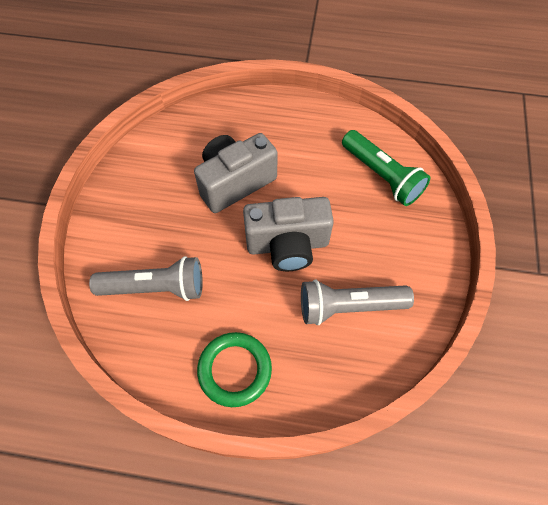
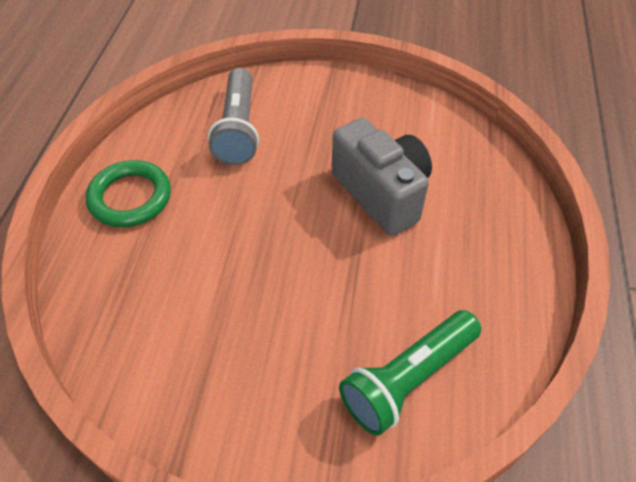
camera: 90 degrees right, 10 degrees down
grey camera [243,197,334,271] -> none
grey flashlight [301,279,414,325] -> none

